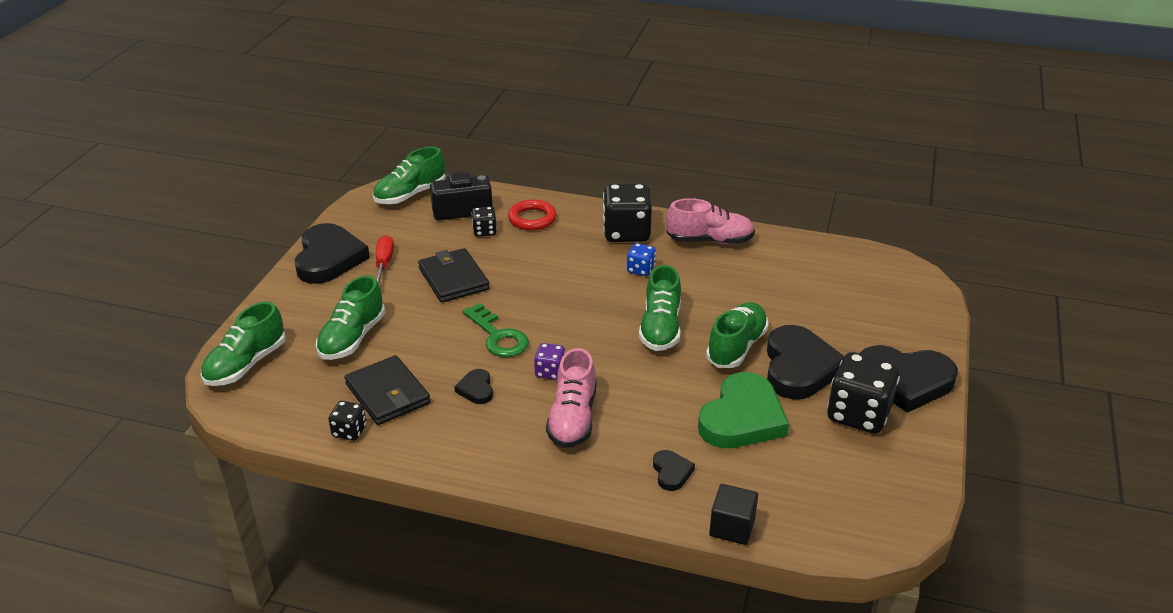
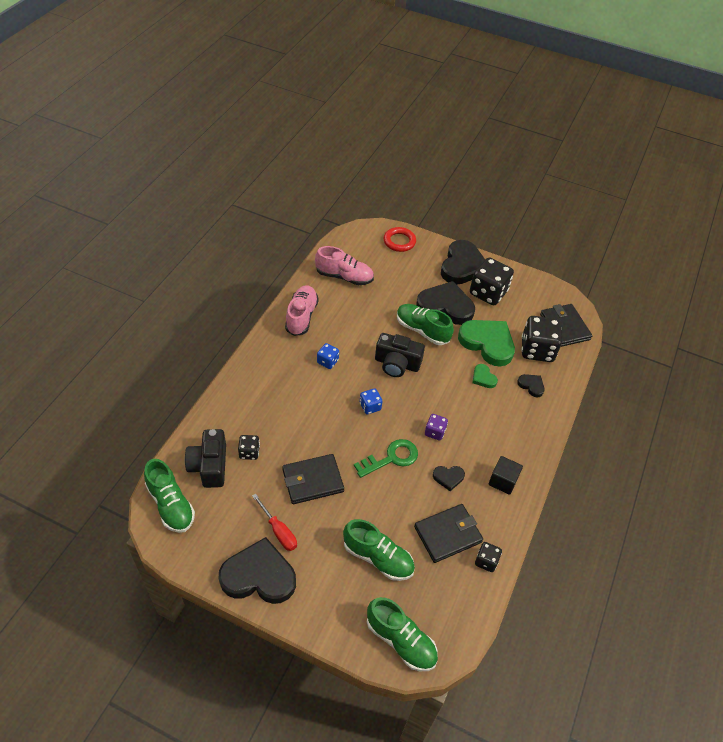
camera: 85 degrees left, 15 degrees up
red screwdriver [376,235,394,286] -> red screwdriver turned 135 degrees counterclockwise [252,493,297,551]
red ring [508,200,557,230] -> red ring moved to [384,227,416,252]
pink shoe [546,348,596,448] -> pink shoe moved to [315,246,374,285]
black dice [603,184,652,242] -> black dice moved to [521,316,562,362]
green shoe [639,265,681,351] -> black camera [375,333,425,377]
black heart [653,450,695,491] -> black heart turned 45 degrees clockwise [517,374,545,397]
black cube [709,484,758,545] -> black cube moved to [489,456,523,495]
none -> blue dice [360,388,382,414]
none -> green heart [472,364,498,388]
none -> black wallet [540,304,592,347]

